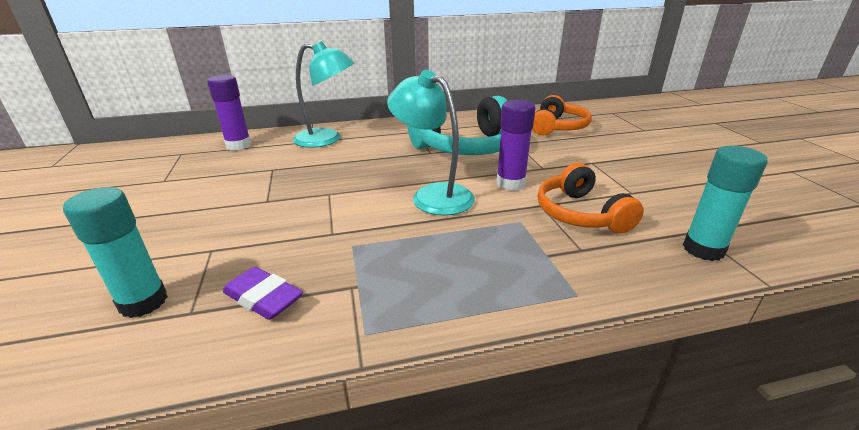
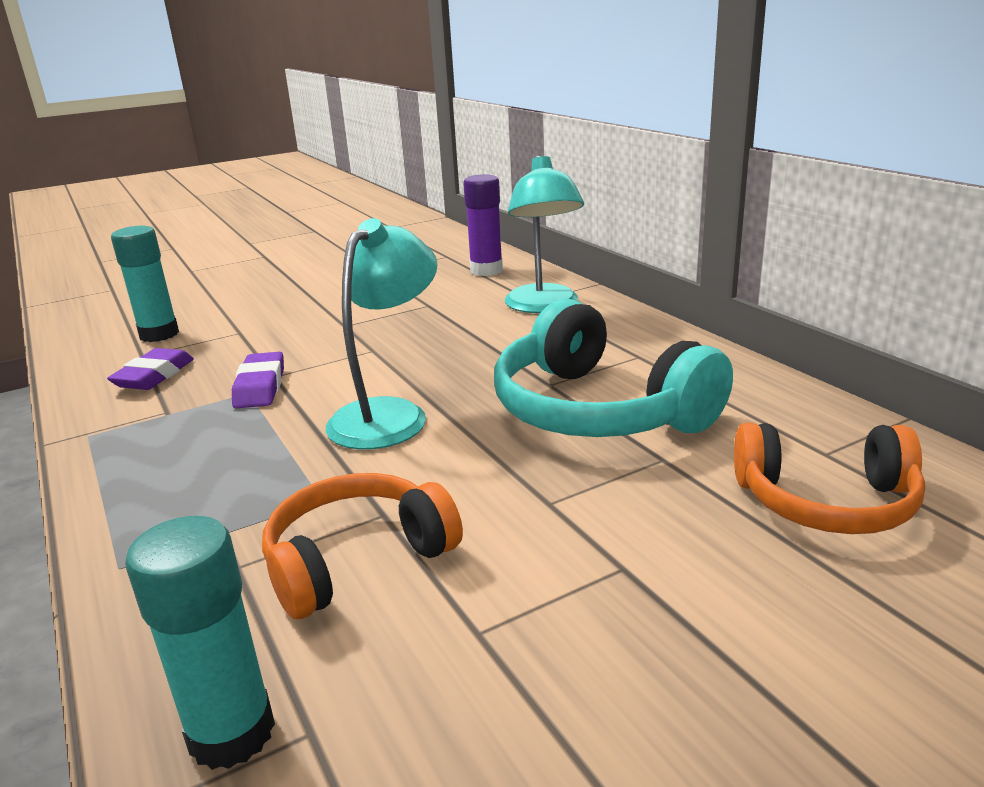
camera: 75 degrees right, 5 degrees down
purple glue stick [496,100,535,191] -> none
none -> purple eraser [232,352,284,408]

